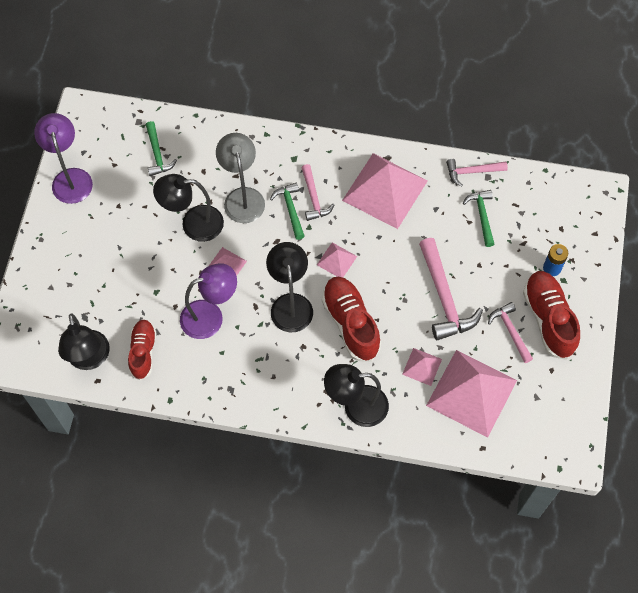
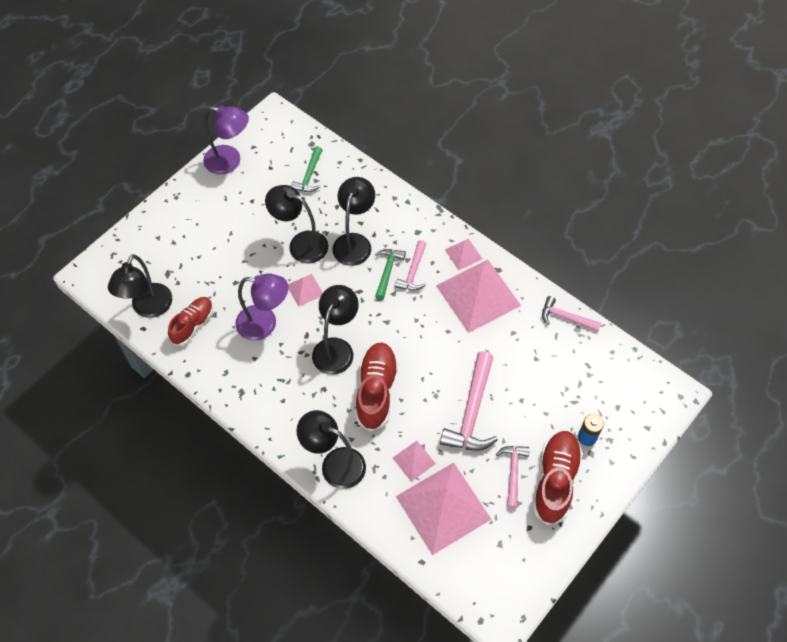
camera: 30 degrees right, 5 degrees down
purple lamp [34,113,93,204] -> purple lamp turned 90 degrees clockwise [203,105,249,175]
grey lamp [216,133,265,223] -> black lamp [332,177,375,266]
pink pyramid [317,242,357,278] -> pink pyramid moved to [445,239,482,270]
green hammer [463,190,494,247] -> none

